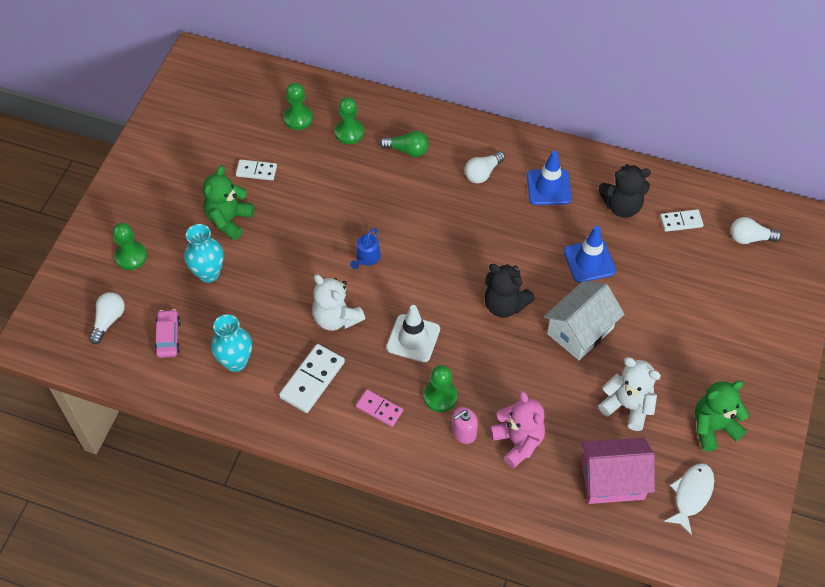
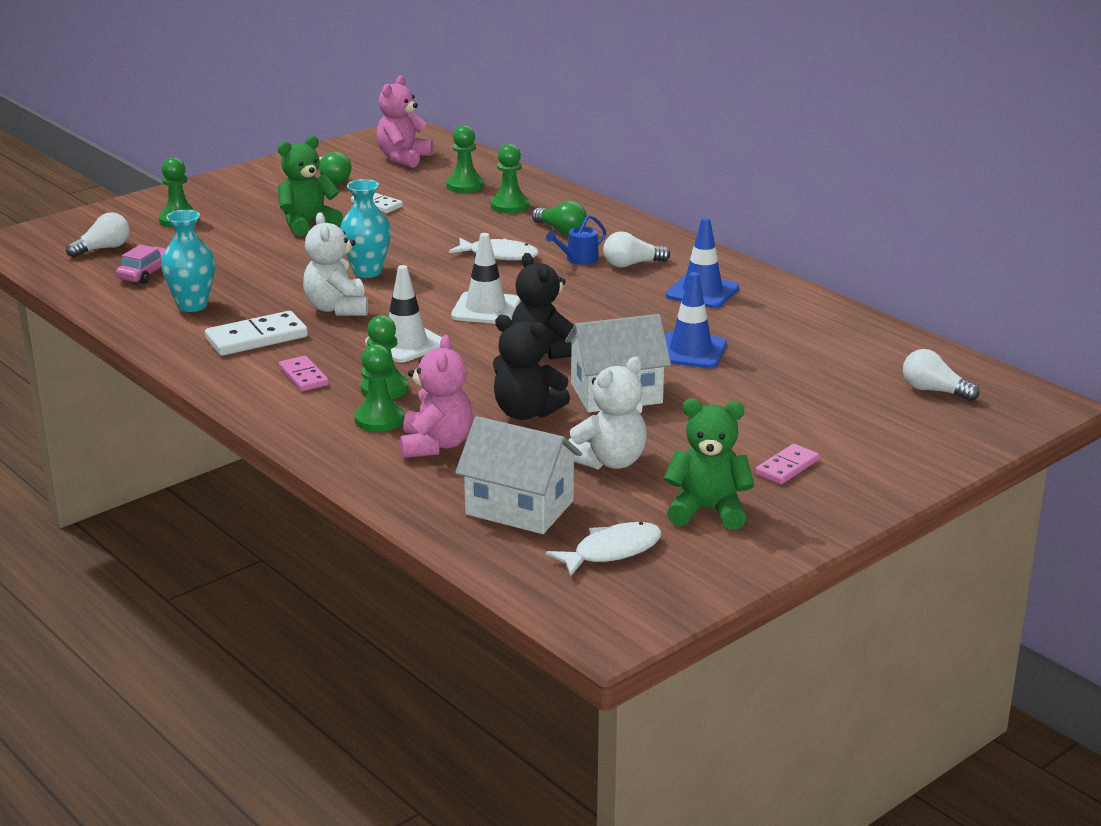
camera: 30 degrees right, 30 degrees down
turquoise vase [184,224,224,283] -> turquoise vase moved to [340,179,391,278]
blue watering can [350,228,381,269] -> blue watering can moved to [546,215,606,265]
pink soap dispenser [452,407,478,444] -> green pawn [354,344,404,432]
pink house [581,438,655,504] -> white house [455,416,582,534]
black teddy bear [598,164,651,218] -> black teddy bear moved to [493,315,570,420]
white teddy bear [598,357,661,431] -> white teddy bear turned 75 degrees clockwise [568,357,647,470]
white domino [660,209,703,232] -> none
none -> green light bulb [319,152,351,184]
none -> pink teddy bear [376,76,433,168]
none -> white fish [449,238,539,260]
none -> white traffic cone [451,233,520,324]
none -> pink domino [755,444,819,484]

